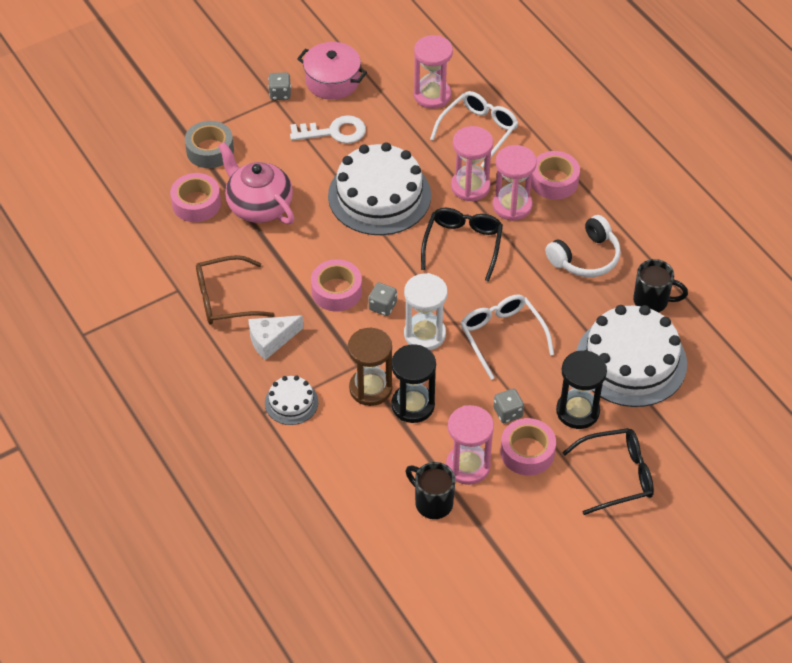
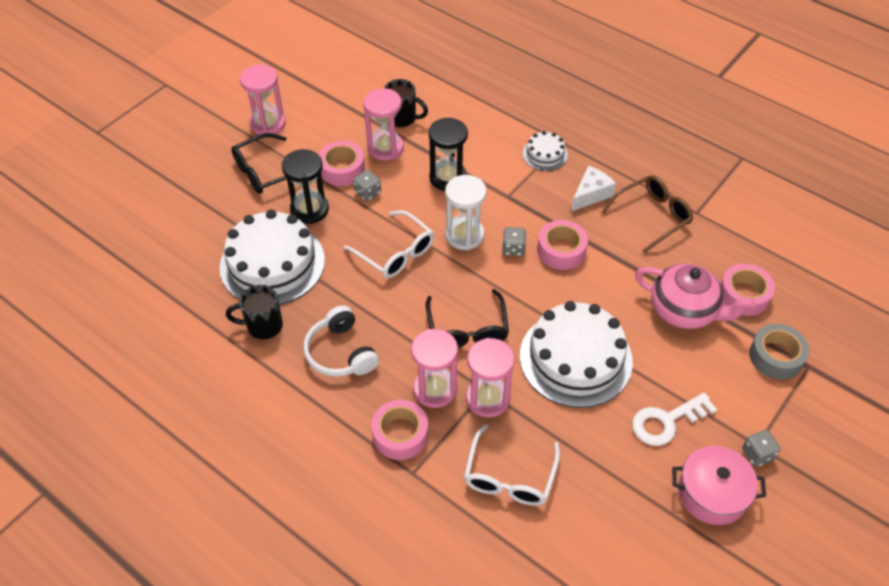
camera: 160 degrees right, 0 degrees up
brown hourglass [348,328,392,406] -> none
pink hourglass [414,35,453,109] -> pink hourglass moved to [240,65,286,135]
white headphones [545,215,621,277] -> white headphones turned 60 degrees counterclockwise [304,305,379,377]

